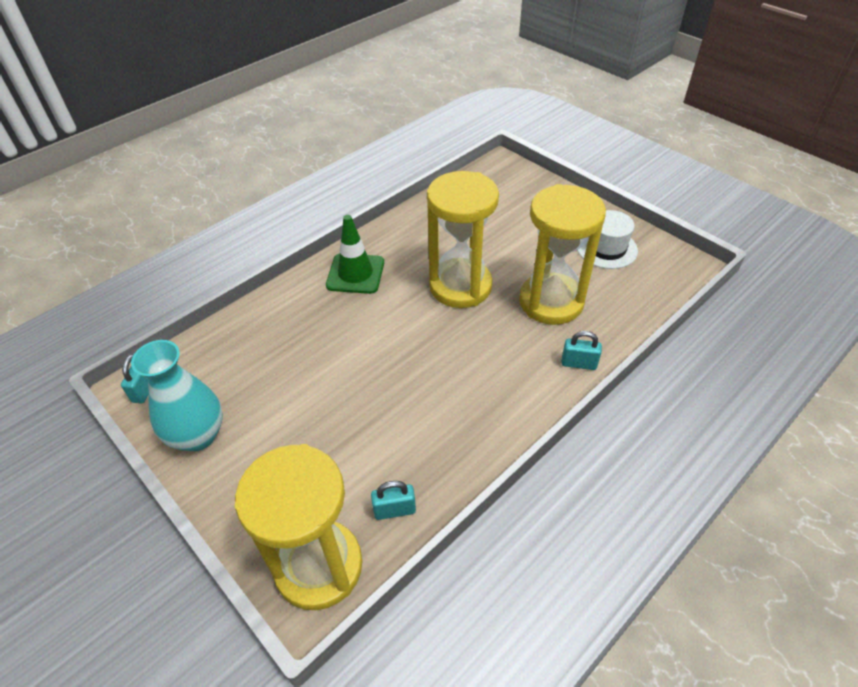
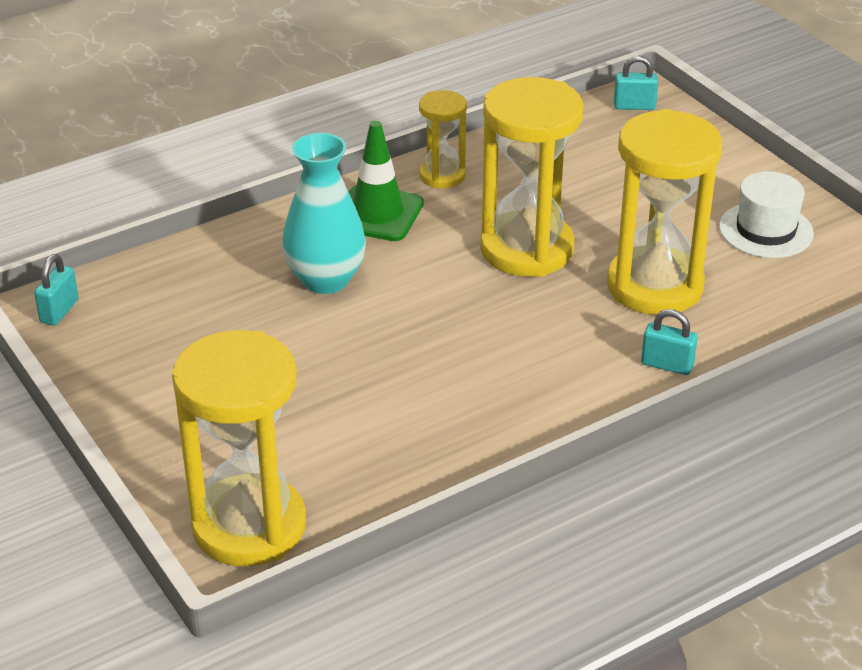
camera: 10 degrees right, 10 degrees down
turquoise vase [131,340,223,451] -> turquoise vase moved to [282,133,366,294]
turquoise padlock [371,481,416,520] -> turquoise padlock moved to [614,56,658,110]
none -> yellow hourglass [419,90,467,188]

